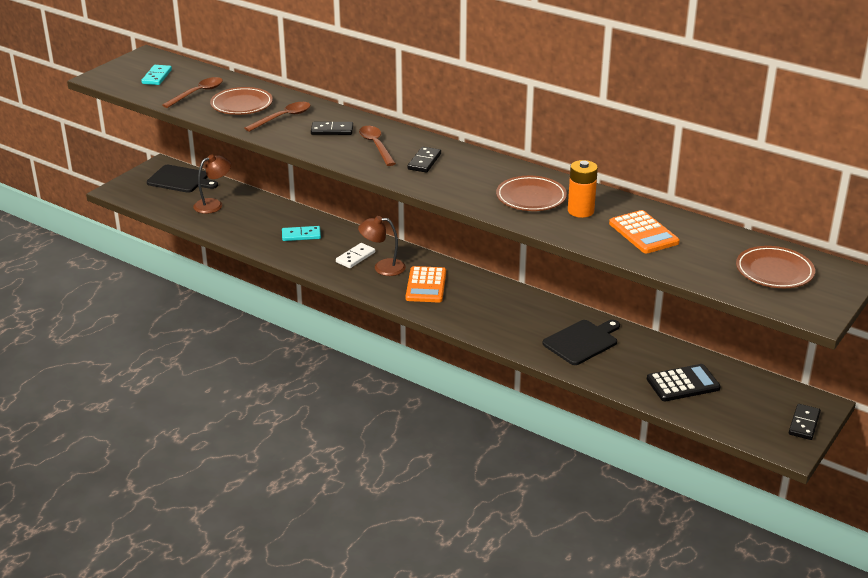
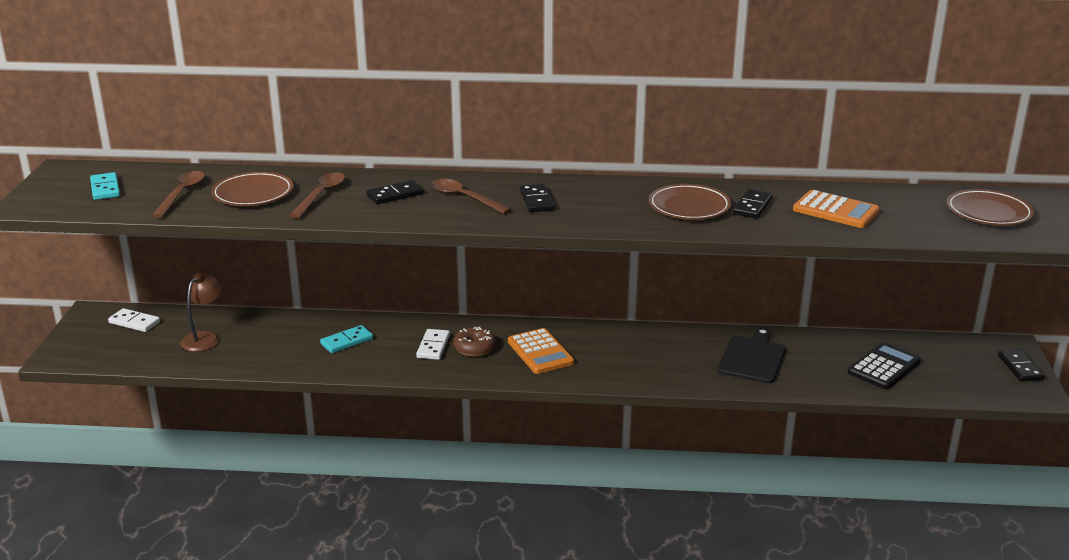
camera: 30 degrees left, 5 degrees down
black cutting board [147,165,218,193] -> white domino [108,308,160,332]
brown lamp [358,216,406,276] -> brown donut [453,327,496,357]
orange battery [568,160,598,218] -> black domino [733,189,772,219]

